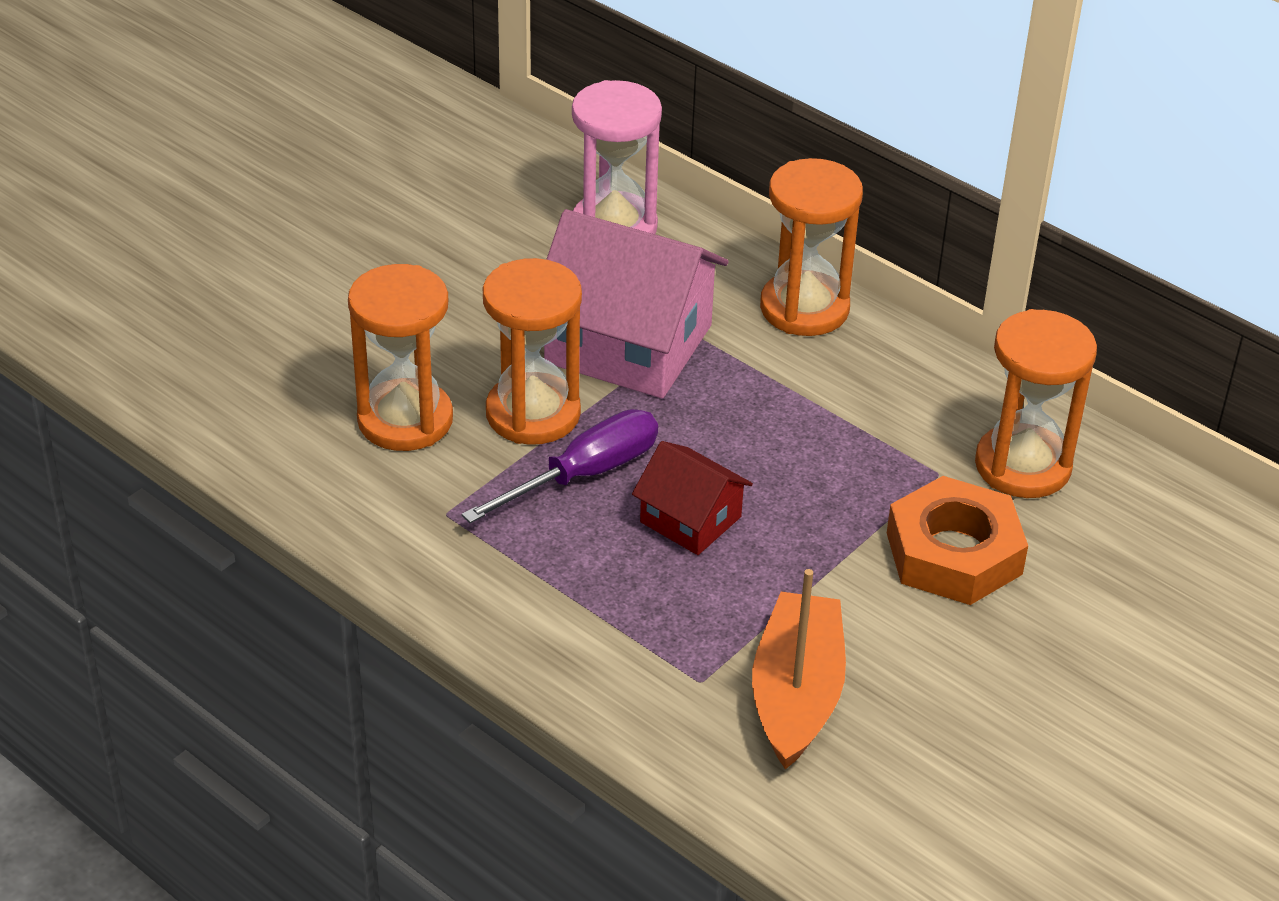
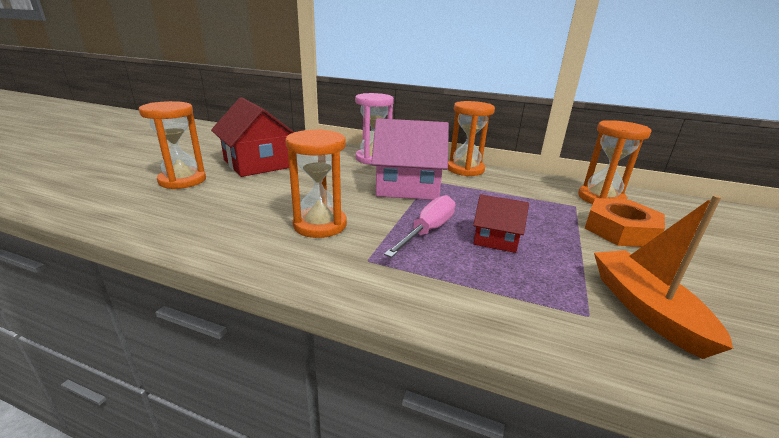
camera: 20 degrees left, 15 degrees down
purple screwdriver [462,409,658,523] -> pink screwdriver [384,195,455,258]
orange hourglass [483,258,582,445] -> orange hourglass moved to [139,101,206,189]
none -> red house [211,97,294,177]

